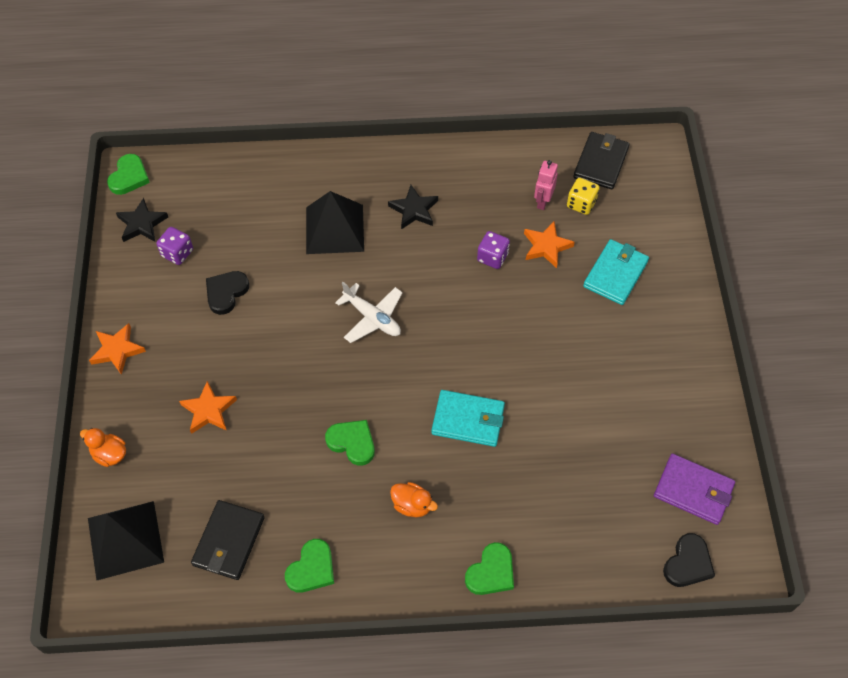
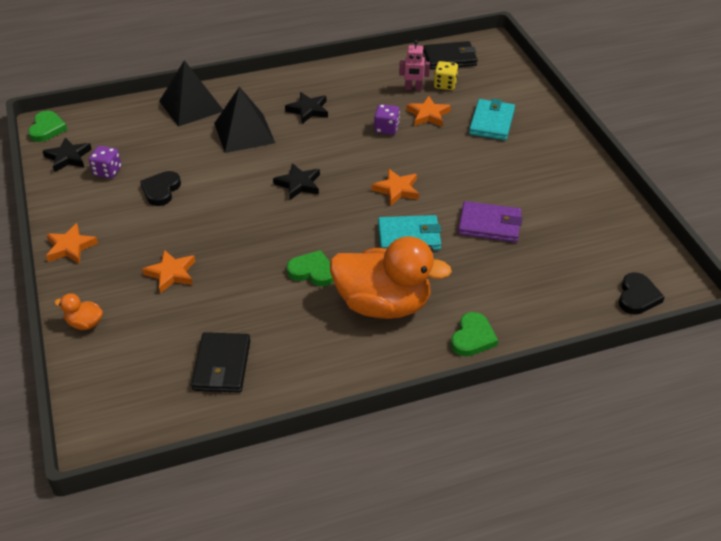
camera: 15 degrees left, 15 degrees down
black pyramid [88,501,164,581] -> black pyramid moved to [159,60,223,127]
green heart [285,539,334,593] -> none
white plane [335,282,403,343] -> black star [273,163,320,200]
orange duck [390,482,438,517] -> orange duck [330,236,452,319], size x2.47
pink robot [534,160,558,210] -> pink robot turned 90 degrees counterclockwise [399,40,430,91]
black wallet [573,132,630,189] -> black wallet turned 75 degrees clockwise [423,41,478,70]
purple wallet [654,454,735,525] -> purple wallet moved to [458,201,522,242]
none -> orange star [372,169,419,206]

